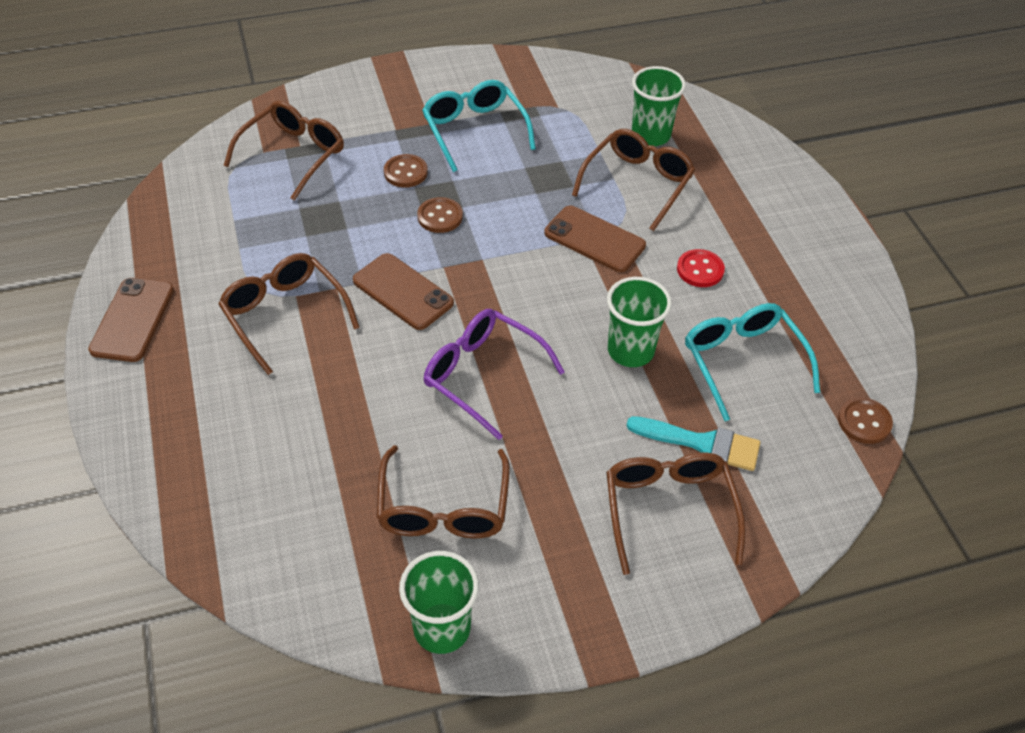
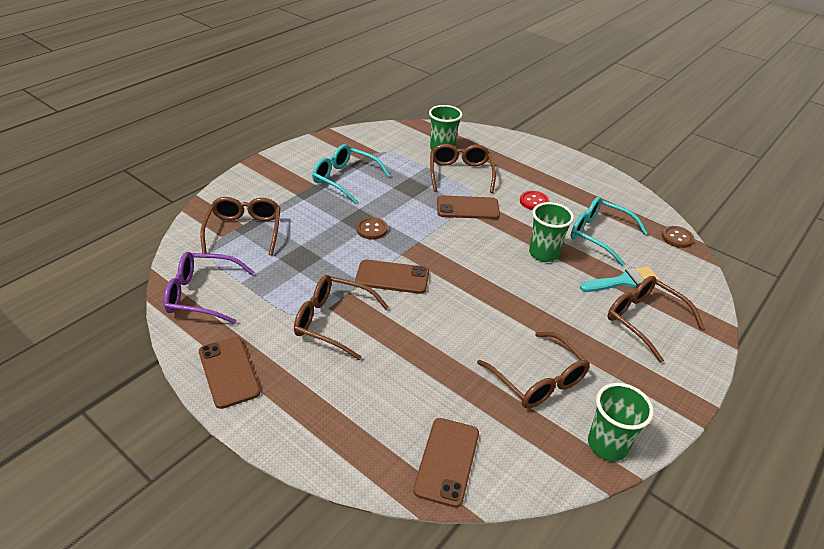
camera: 35 degrees left, 10 degrees down
brown button [384,154,428,188] -> none
purple glasses [424,309,565,440] -> purple glasses moved to [164,252,255,324]
none -> brown phone [413,418,479,508]

